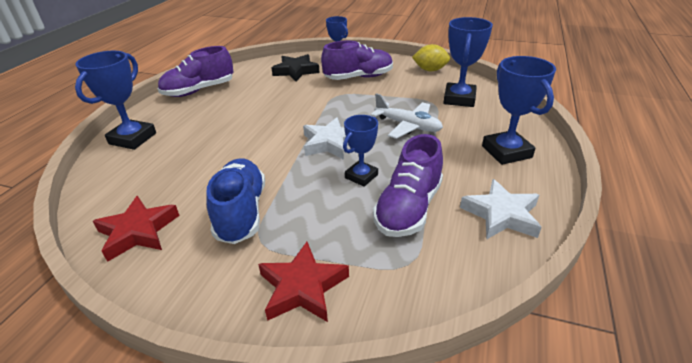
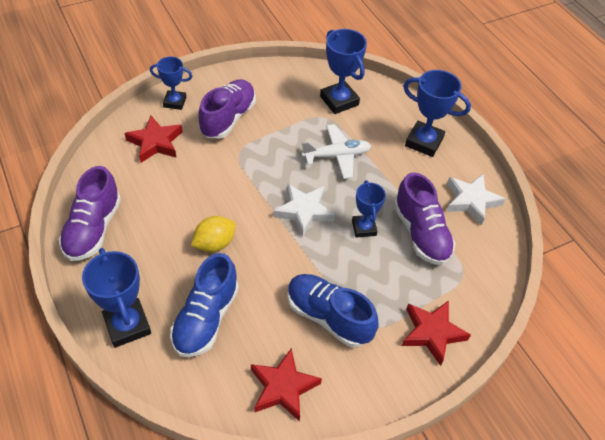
camera: 50 degrees left, 15 degrees up
black star [272,54,320,81] -> red star [125,116,182,163]
yellow lemon [412,44,450,71] -> yellow lemon moved to [191,216,236,252]
none -> blue shoe [170,253,239,357]

